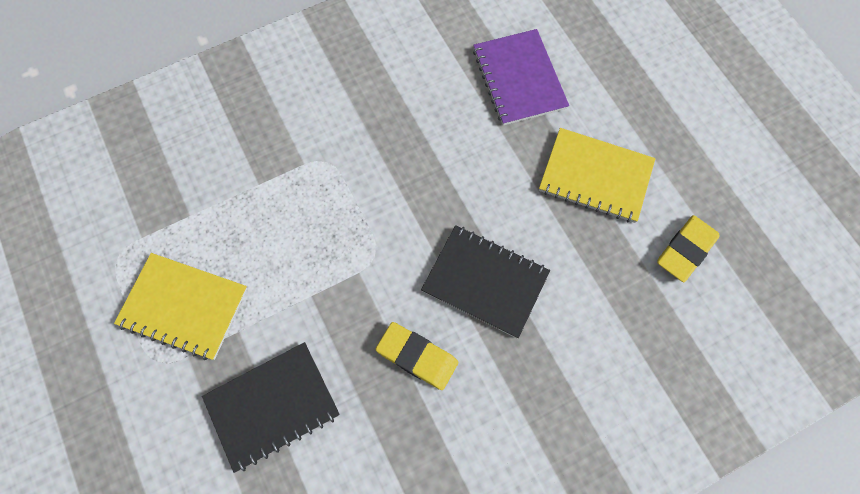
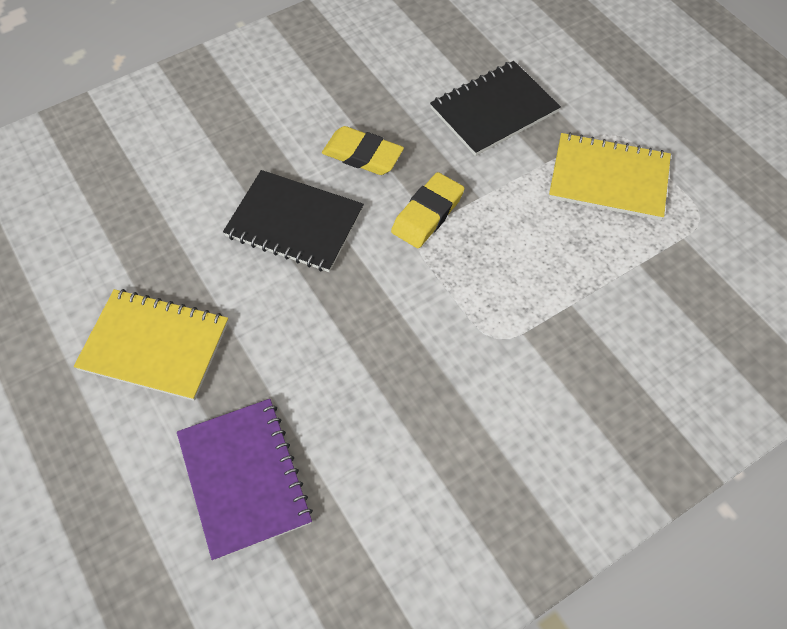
camera: 175 degrees right, 10 degrees down
yellow eraser [657,215,719,282] -> yellow eraser moved to [391,172,465,248]

